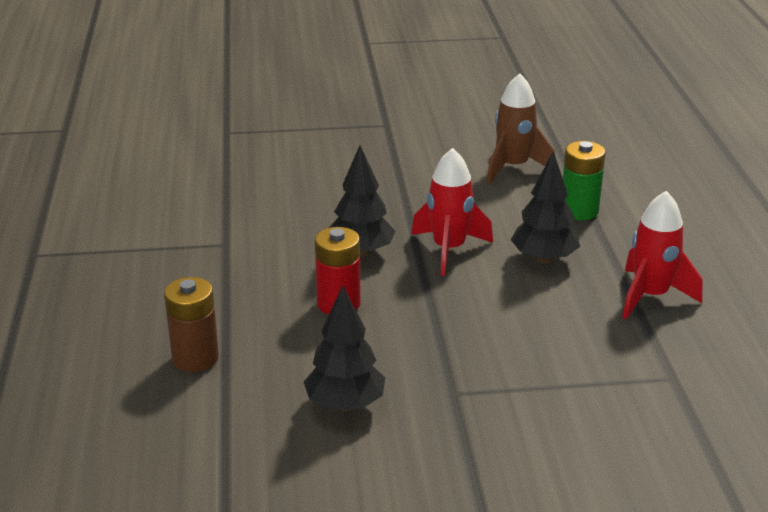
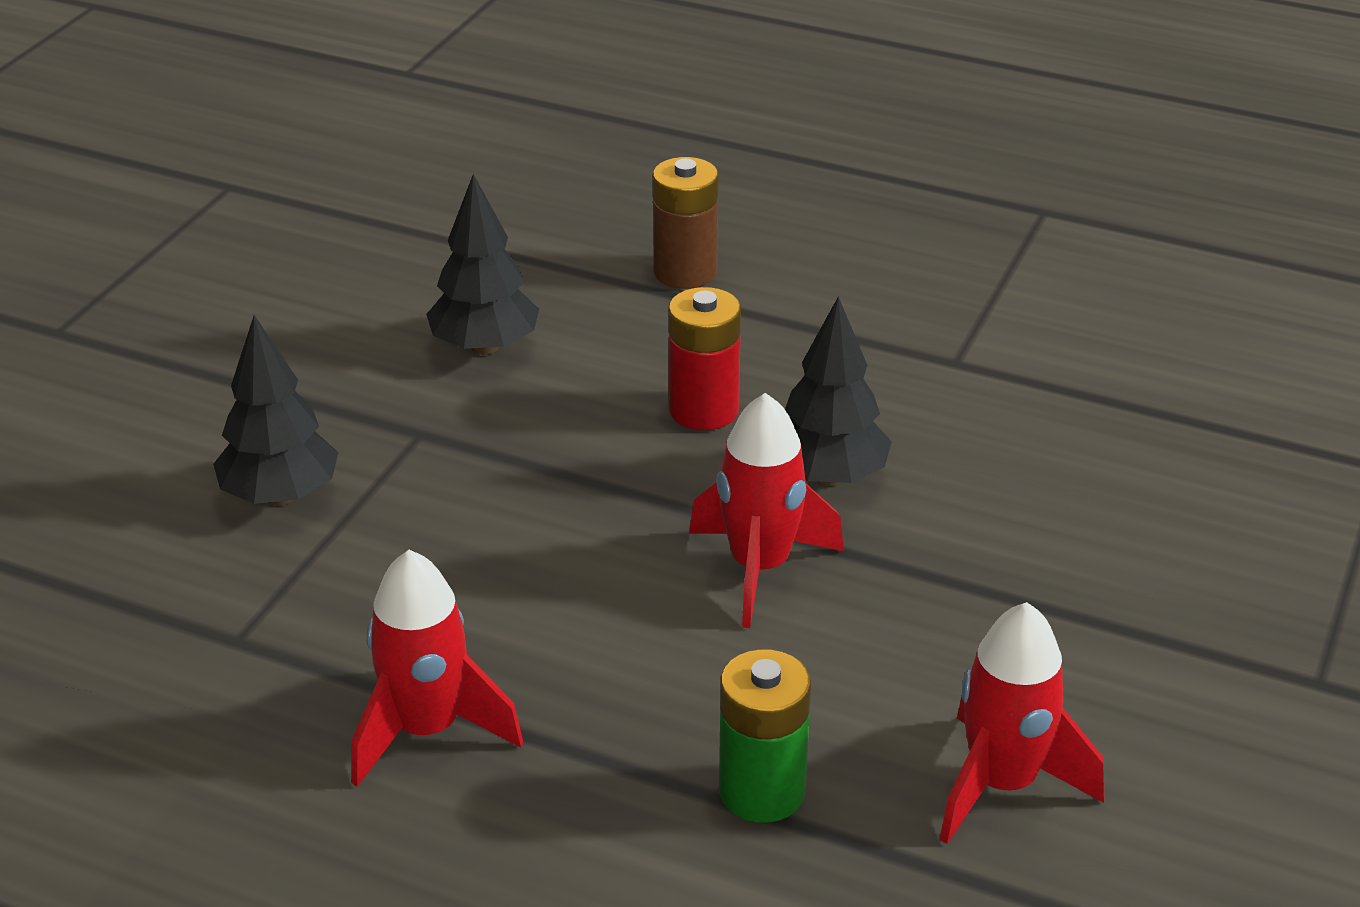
camera: 120 degrees right, 5 degrees up
brown rocket [487,74,555,184] -> red rocket [940,602,1104,844]
black tree [511,151,580,263] -> black tree moved to [213,315,339,506]

